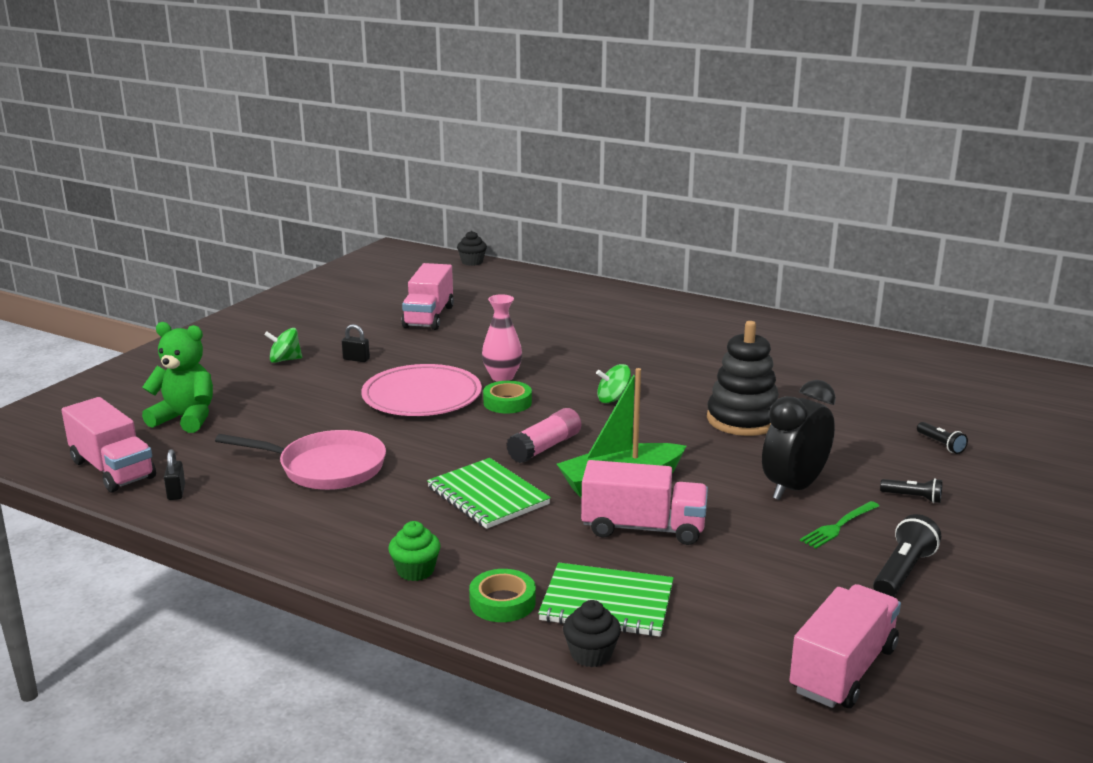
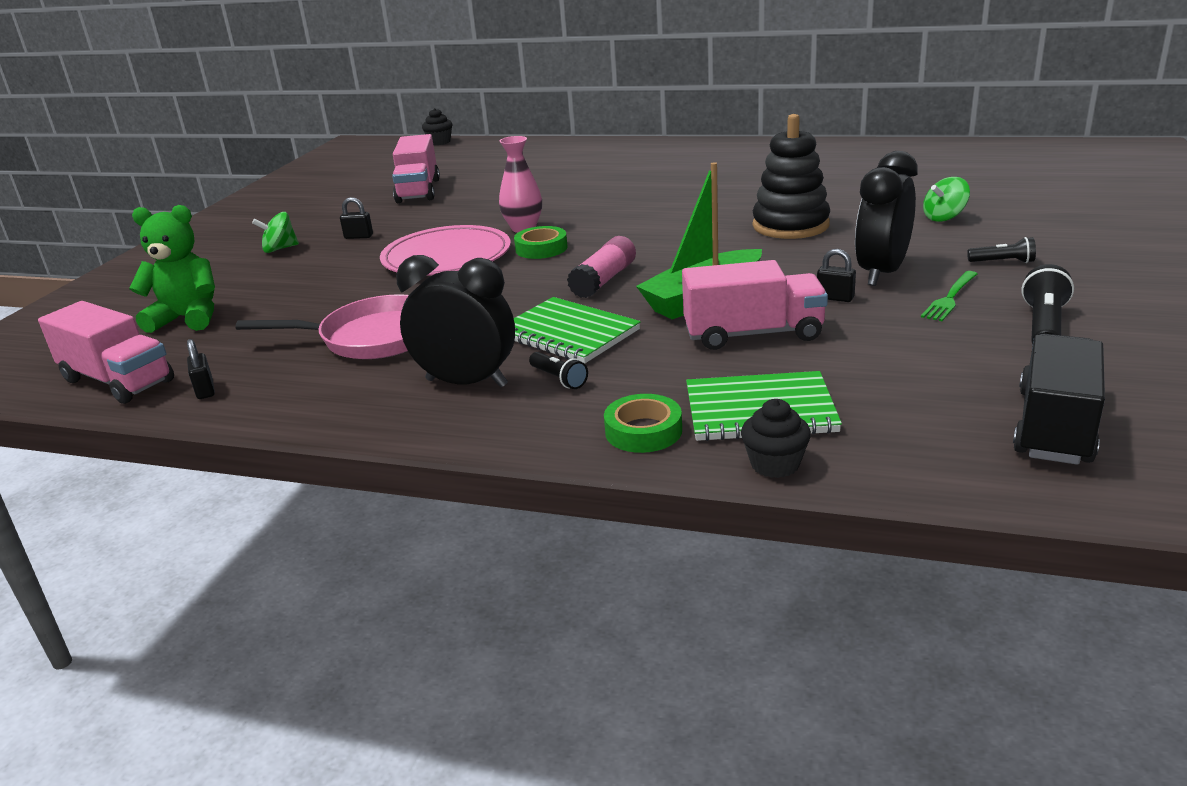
camera: 10 degrees left, 5 degrees up
green cupcake [388,521,440,581] -> none
green spinning top [596,364,631,403] -> green spinning top moved to [923,177,970,222]
pink truck [789,584,901,708] -> black truck [1013,334,1105,465]
black flashlight [917,422,968,454] -> black flashlight moved to [529,352,588,389]
none -> black clock [396,255,515,387]
none -> black padlock [817,249,856,302]

